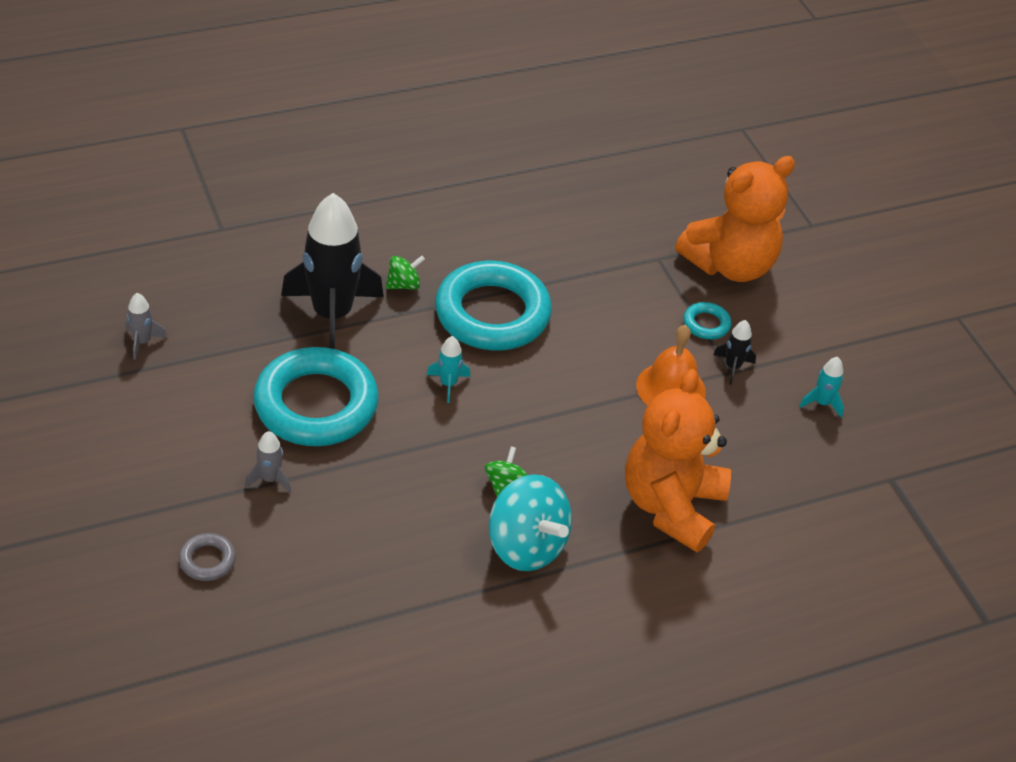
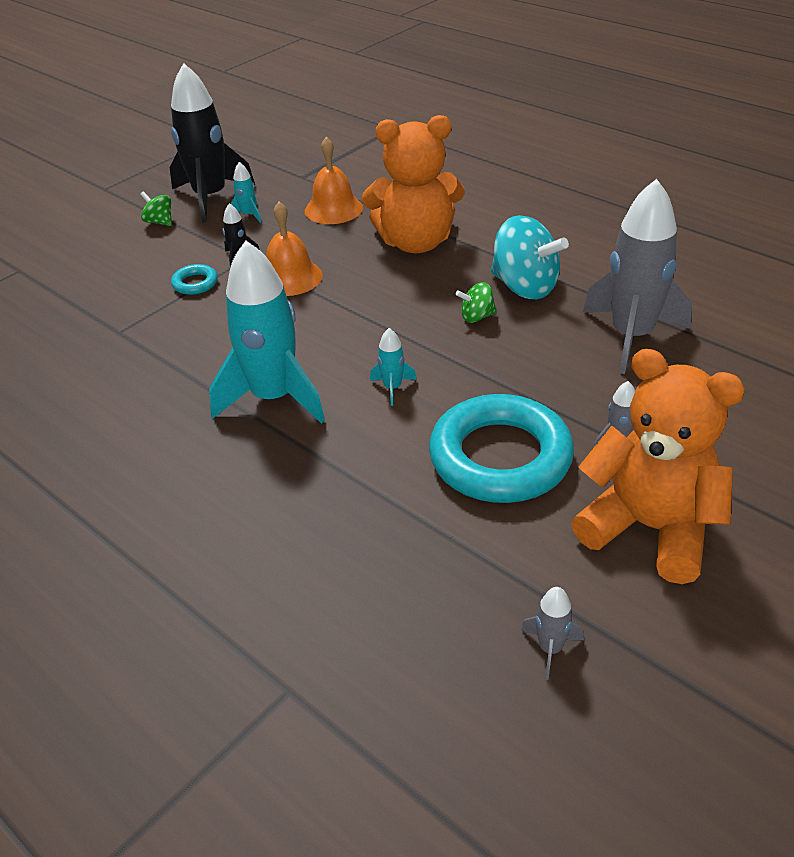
camera: 110 degrees left, 5 degrees down
grey ring [179,533,236,581] -> none
black rocket [281,193,384,349] -> black rocket moved to [170,63,255,222]
green spinning top [385,255,425,289] -> green spinning top moved to [140,191,172,226]
turquoise ring [435,261,552,350] -> turquoise rocket [209,241,325,424]
turquoise spinning top [489,474,572,571] -> turquoise spinning top turned 105 degrees clockwise [491,215,569,299]
orange teddy bear [675,156,795,282] -> orange teddy bear moved to [571,349,745,584]
none -> orange bell [305,137,363,224]
none -> grey rocket [583,179,692,374]

